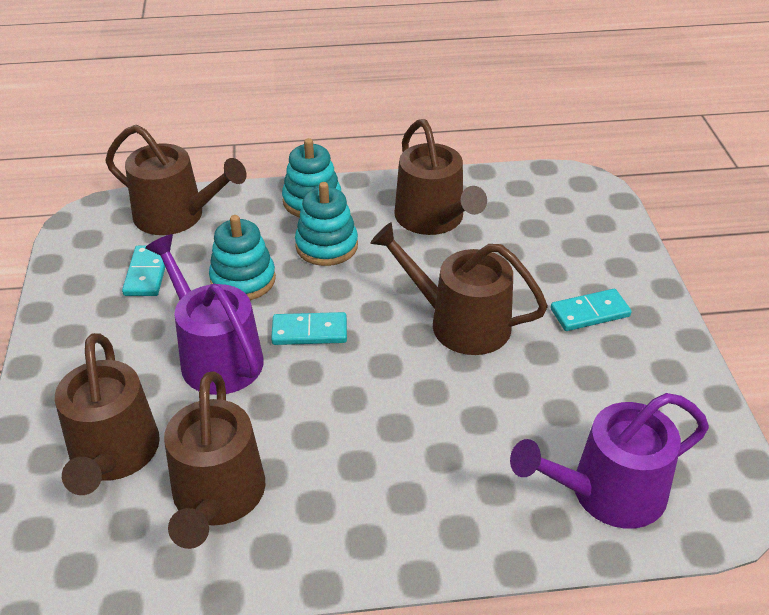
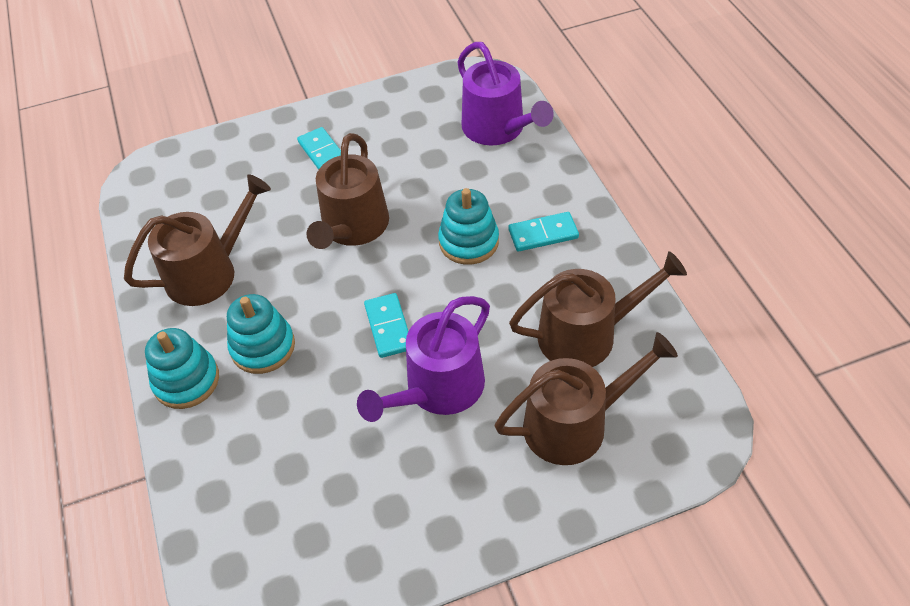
camera: 100 degrees left, 10 degrees up
brown watering can [105,125,246,235] -> none
turquoise domino [122,246,165,296] -> turquoise domino moved to [508,212,579,252]
turquoise stacking toy [209,215,276,300] -> turquoise stacking toy moved to [438,188,499,265]

